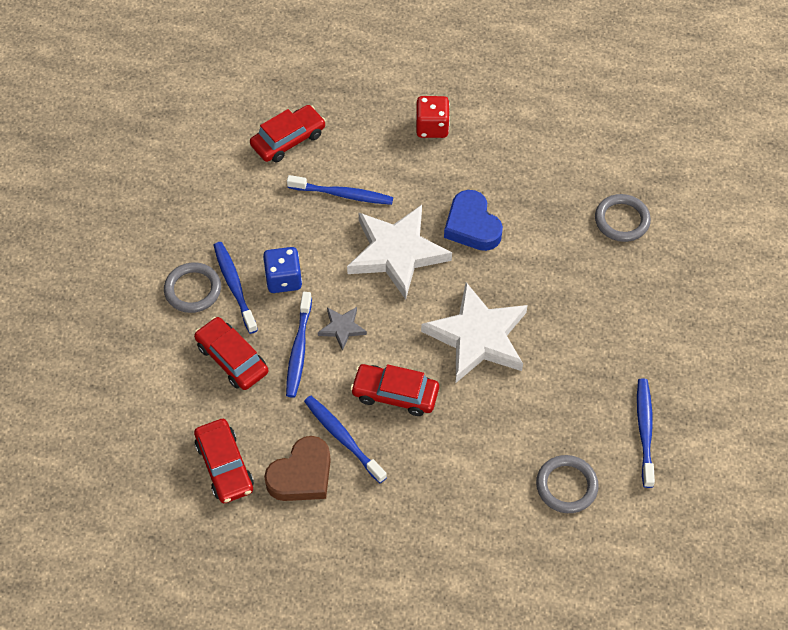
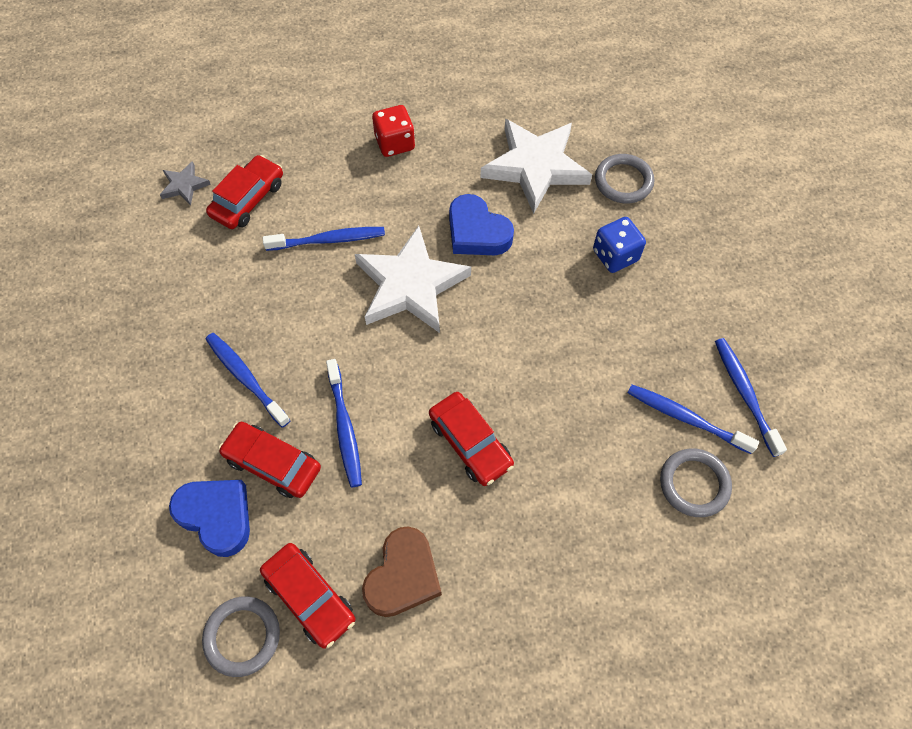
camera: 20 degrees left, 5 degrees up
grey ring [164,262,221,313] -> grey ring moved to [202,596,280,677]
blue dice [263,247,302,293] -> blue dice moved to [593,217,646,273]
blue toothbrush [304,396,387,483] -> blue toothbrush moved to [628,384,759,454]
grey star [318,307,367,351] -> grey star moved to [160,161,211,205]
red car [350,364,439,416] -> red car turned 120 degrees counterclockwise [429,392,514,486]
white star [421,282,528,383] -> white star moved to [480,119,592,214]
none -> blue heart [169,480,250,557]

